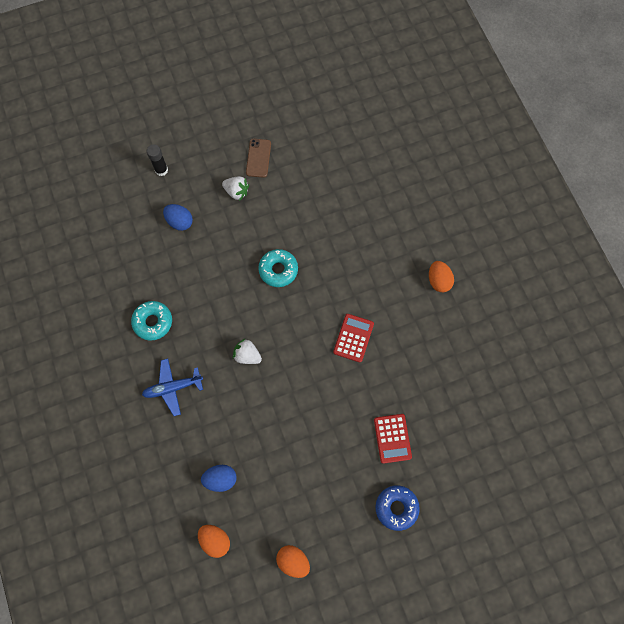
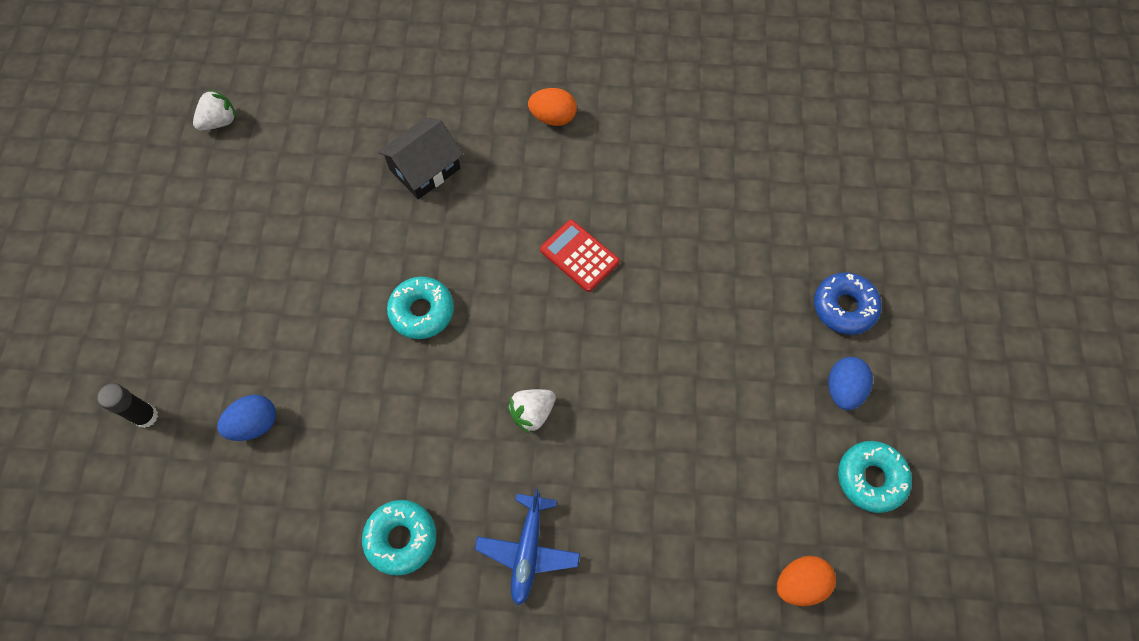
camera: 65 degrees left, 5 degrees down
blue egg [201,465,237,492] -> blue egg moved to [828,357,873,410]
white strawberry [222,176,249,201] -> white strawberry moved to [193,89,237,130]
brown phone [246,139,271,178] -> none
orange egg [276,545,310,578] -> turquoise donut [838,441,912,513]
red calculator [374,414,412,464] -> none
none -> black house [378,117,463,199]

